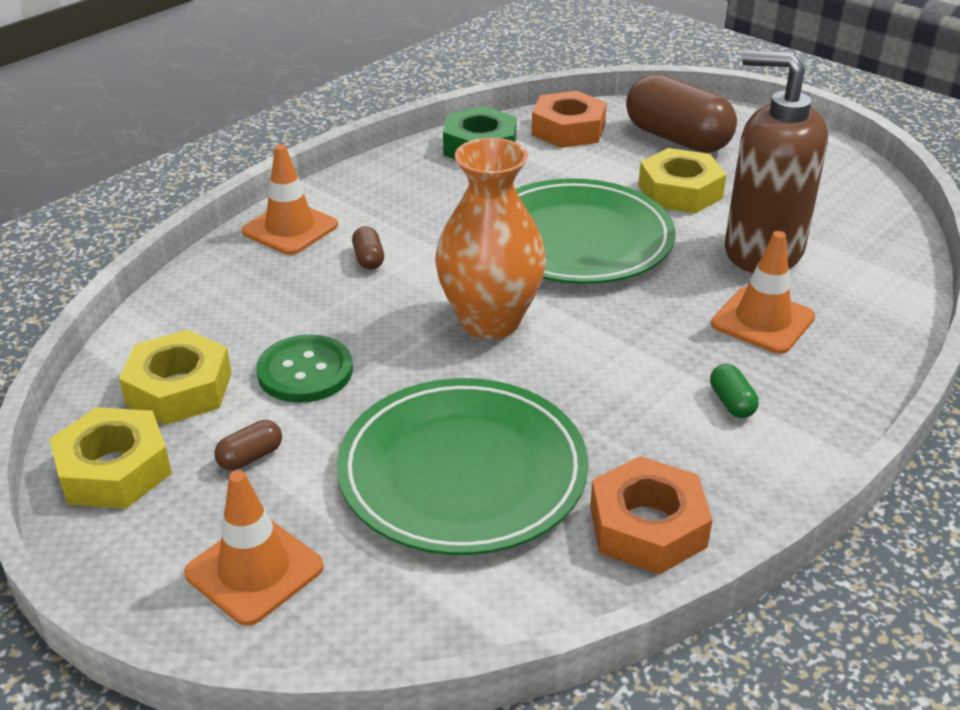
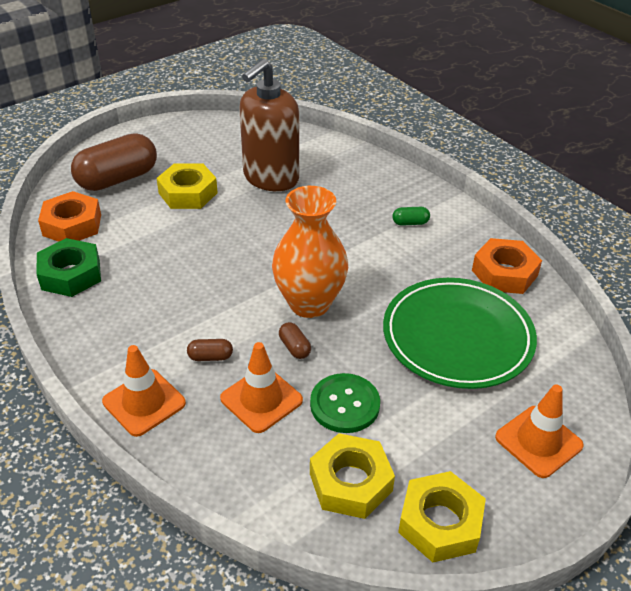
camera: 80 degrees left, 5 degrees up
brown capsule [214,420,282,470] -> brown capsule moved to [279,322,311,359]
green plate [516,178,676,284] -> none
orange traffic cone [711,231,815,354] -> orange traffic cone moved to [220,342,303,433]

